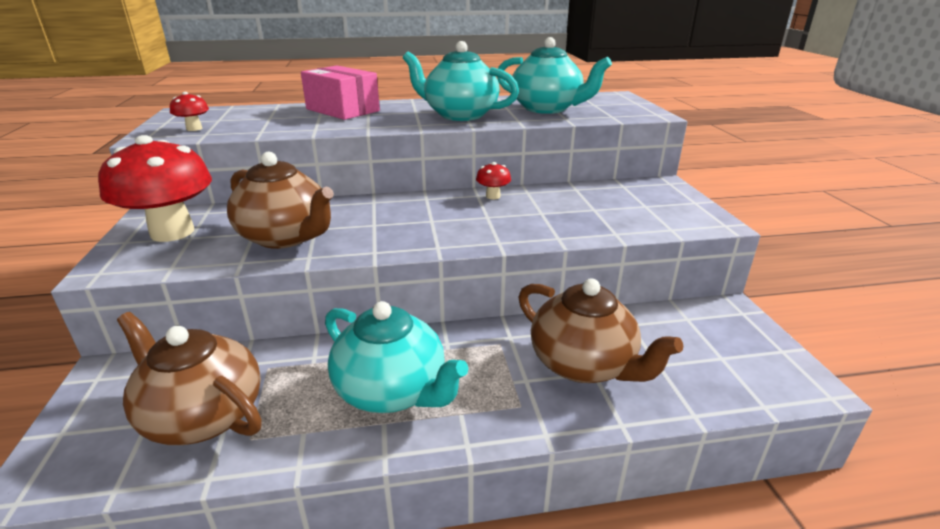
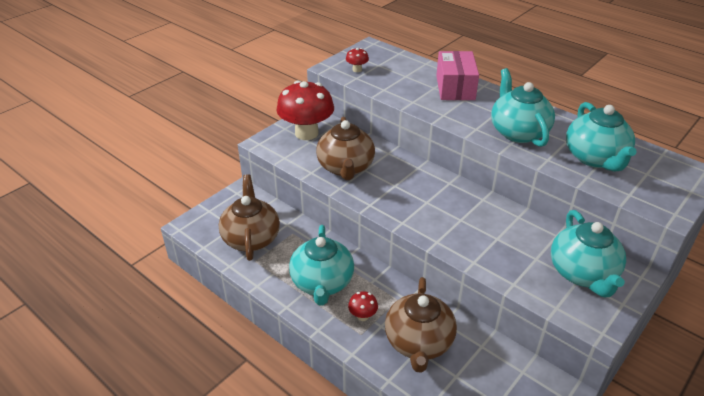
camera: 50 degrees right, 10 degrees up
red mushroom [476,162,511,199] -> red mushroom moved to [348,291,378,321]
none -> turquoise teapot [551,210,626,297]

